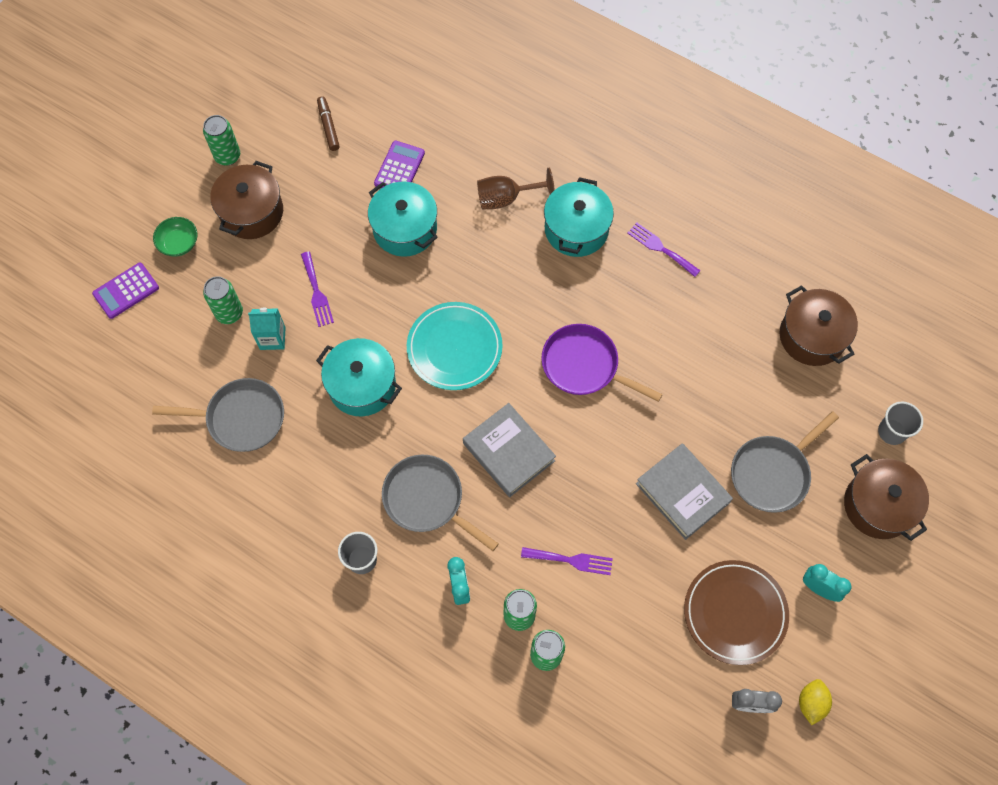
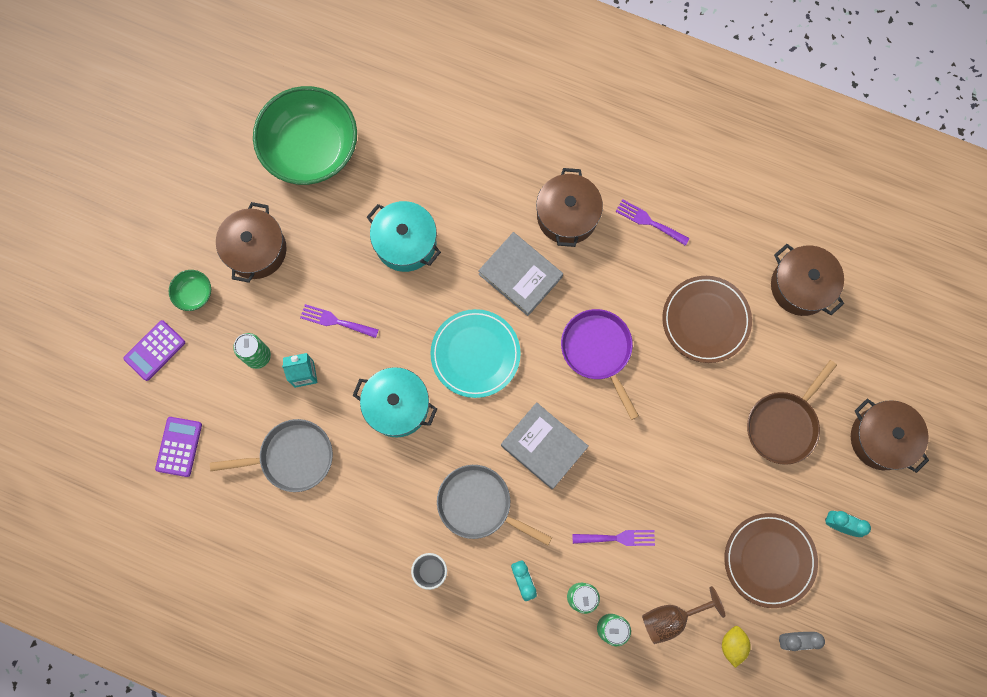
camera: 10 degrees left, 10 degrees up
green can [203,115,240,166] -> none
purple fork [301,252,334,327] -> purple fork turned 135 degrees clockwise [300,304,379,338]
brown marker [317,96,340,151] -> green bowl [253,86,357,185]
purple calculator [374,141,425,188] -> purple calculator moved to [155,417,202,477]
brown goblet [477,168,555,210] -> brown goblet moved to [642,586,725,644]
purple pan [541,324,663,402] -> purple pan turned 45 degrees clockwise [561,309,639,420]
turquoise pot [544,177,614,257] -> brown pot [536,168,603,247]
grey book [636,443,733,540] -> grey book moved to [478,232,563,316]
grey pan [731,411,839,513] -> brown pan [747,360,837,465]
yellow lemon [799,679,832,725] -> yellow lemon moved to [722,626,751,668]
grey cup [878,402,923,445] -> none
none -> brown plate [662,276,752,363]

